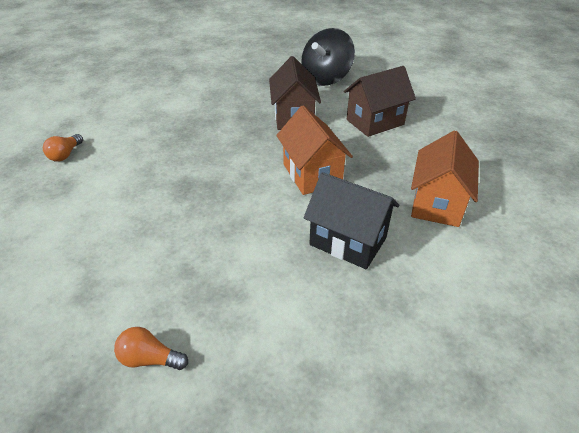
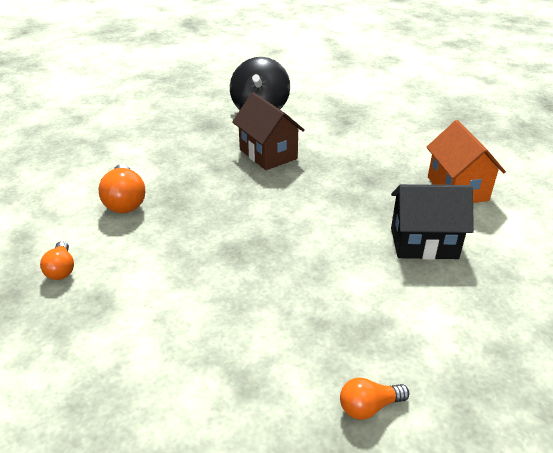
camera: 30 degrees left, 5 degrees down
orange house [276,106,353,195] -> none
brown house [344,66,416,137] -> none
none -> orange light bulb [99,164,145,213]

